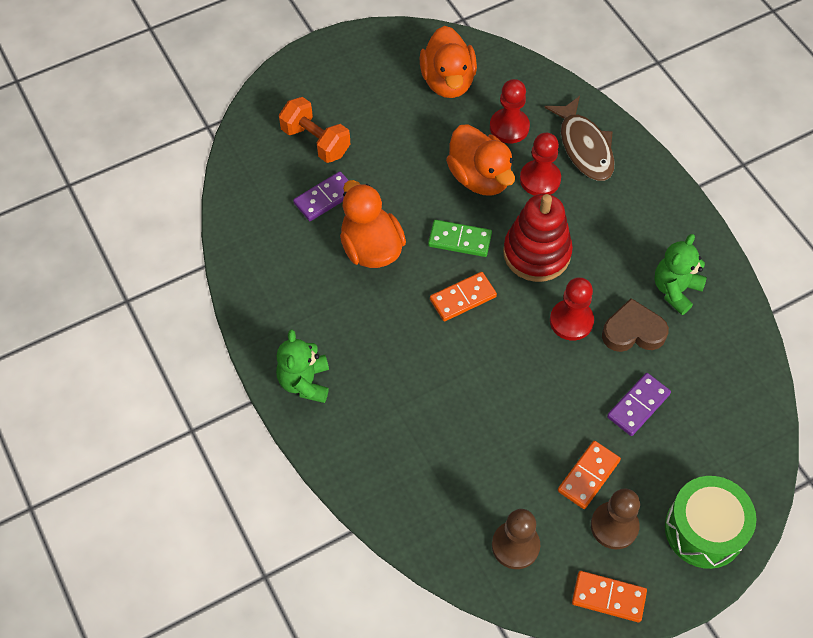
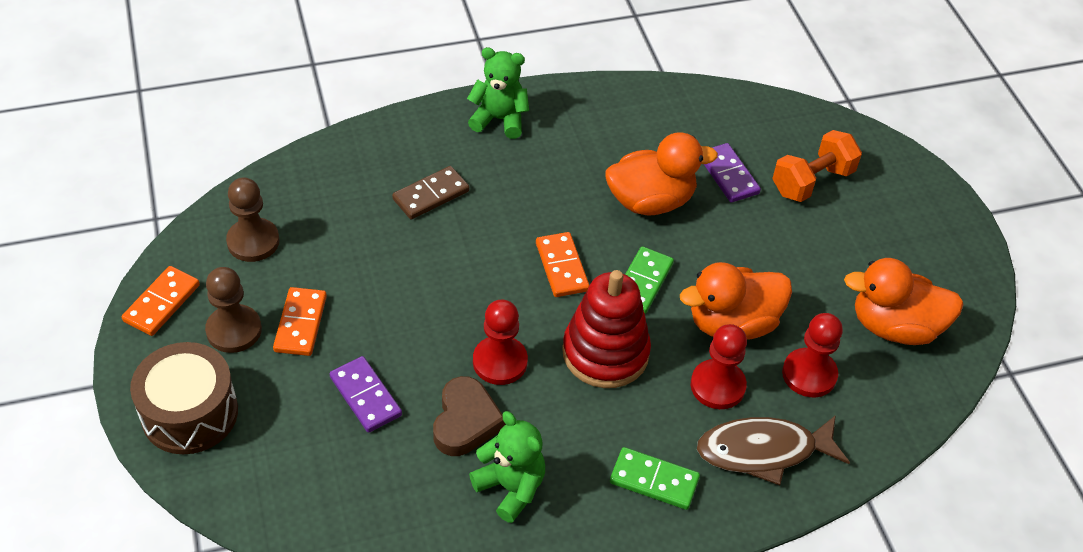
camera: 100 degrees right, 10 degrees down
orange domino [558,441,621,509] -> orange domino turned 45 degrees clockwise [273,287,327,356]
green drum [665,476,757,569] -> brown drum [130,342,238,454]
none -> brown domino [392,166,469,220]
none -> green domino [610,447,700,510]

